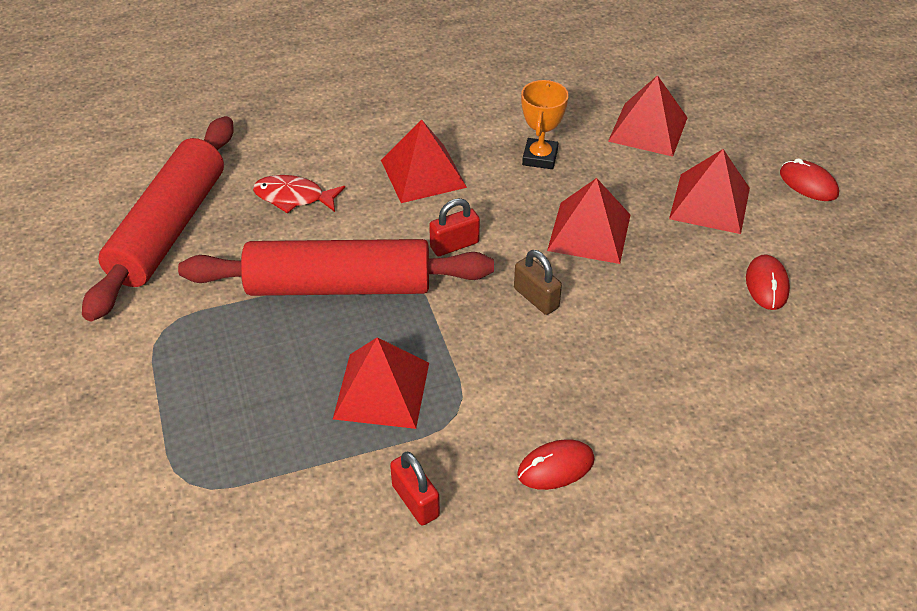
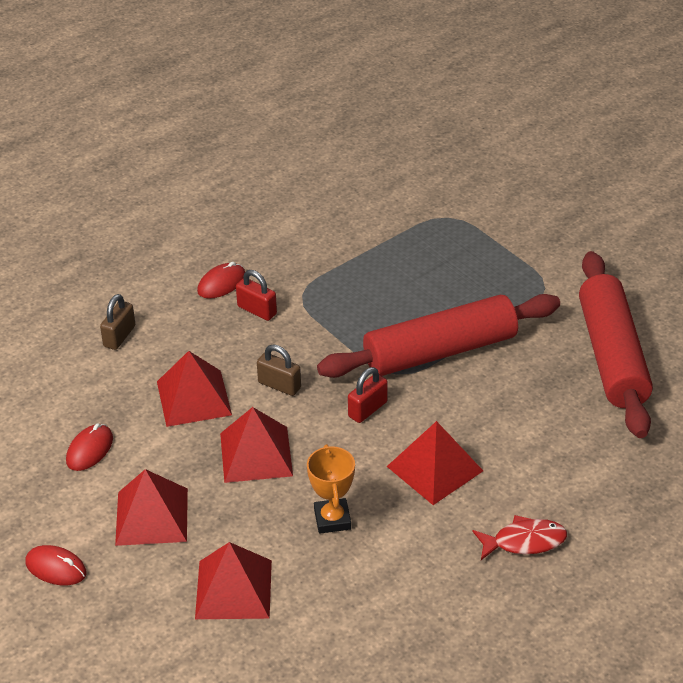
camera: 160 degrees right, 5 degrees down
red fish [253,175,345,214] -> red fish moved to [472,515,567,560]
red pyramid [333,337,429,429] -> red pyramid moved to [157,351,232,427]
red padlock [390,452,440,525] -> red padlock moved to [236,270,277,321]
red mouse [746,254,790,310] -> red mouse turned 45 degrees clockwise [66,424,113,471]
none -> brown padlock [100,294,135,350]

